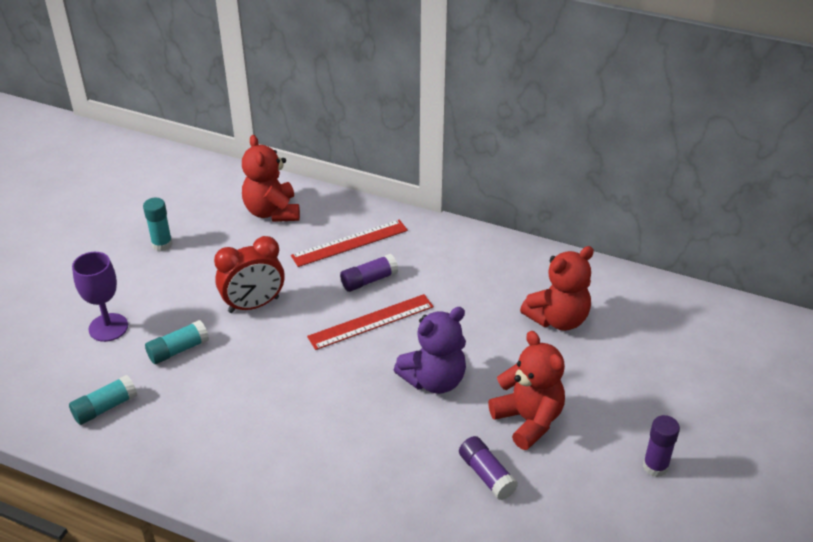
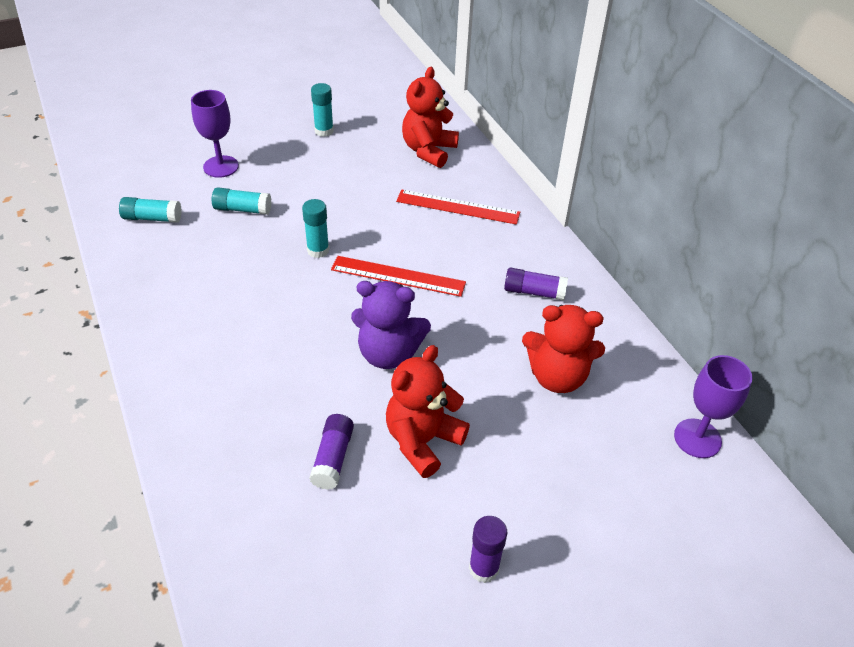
camera: 40 degrees right, 5 degrees up
red clock [214,236,285,313] -> none
purple glue stick [340,254,398,292] -> purple glue stick moved to [504,268,568,301]
red teddy bear [488,331,565,450] -> red teddy bear turned 150 degrees counterclockwise [386,345,470,478]
none -> turquoise glue stick [302,199,329,258]
none -> purple goblet [674,355,753,458]

